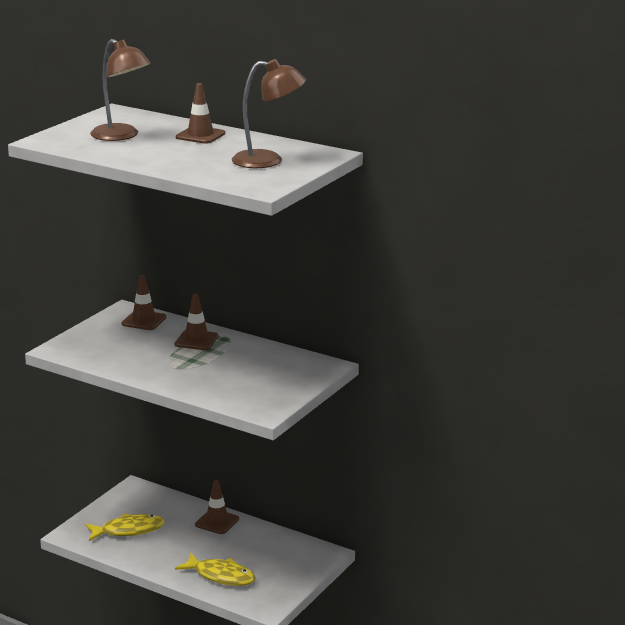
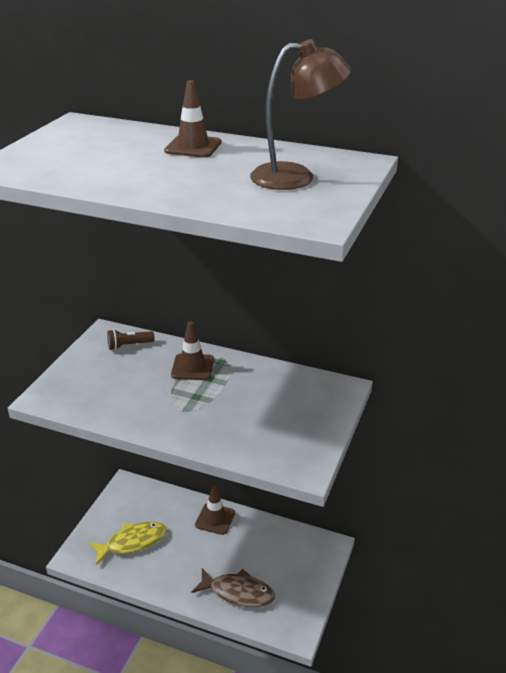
camera: 10 degrees left, 10 degrees up
brown lamp [90,39,151,141] -> none
brown traffic cone [121,275,166,330] -> brown flashlight [107,329,155,350]
yellow fish [175,553,256,586] -> brown fish [191,568,275,607]

